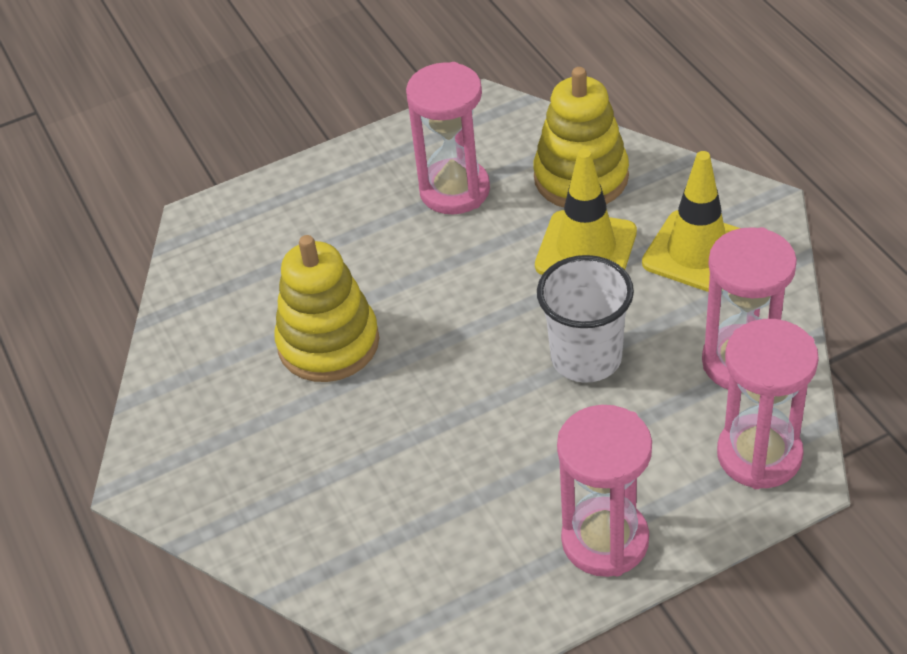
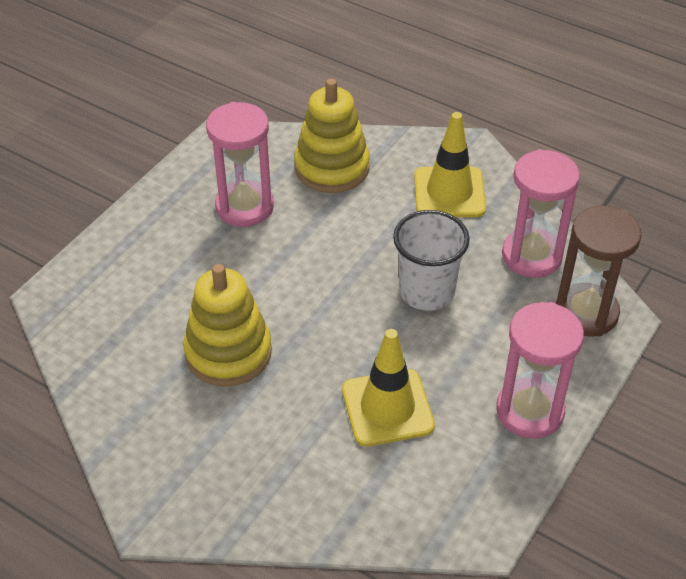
camera: 35 degrees left, 0 degrees up
yellow traffic cone [535,149,637,275] -> yellow traffic cone moved to [342,329,435,447]
pink hourglass [717,319,819,489] -> brown hourglass [556,206,642,337]

